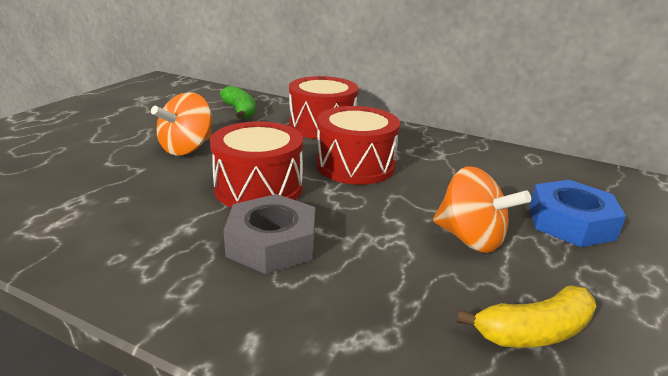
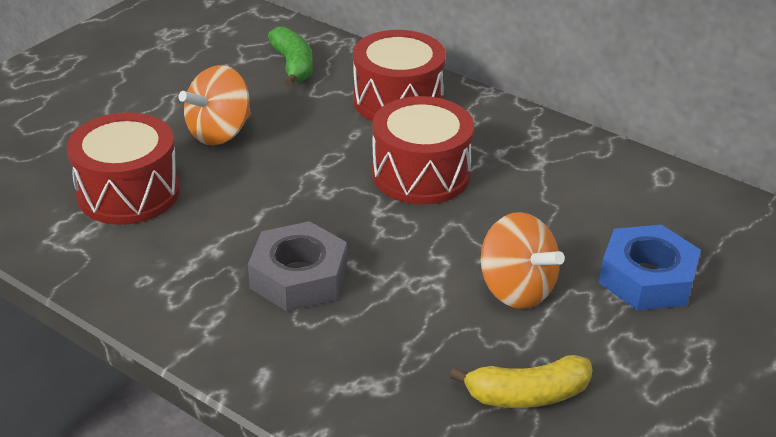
camera: 10 degrees right, 10 degrees up
red drum [210,121,303,207] -> red drum moved to [67,112,180,225]

